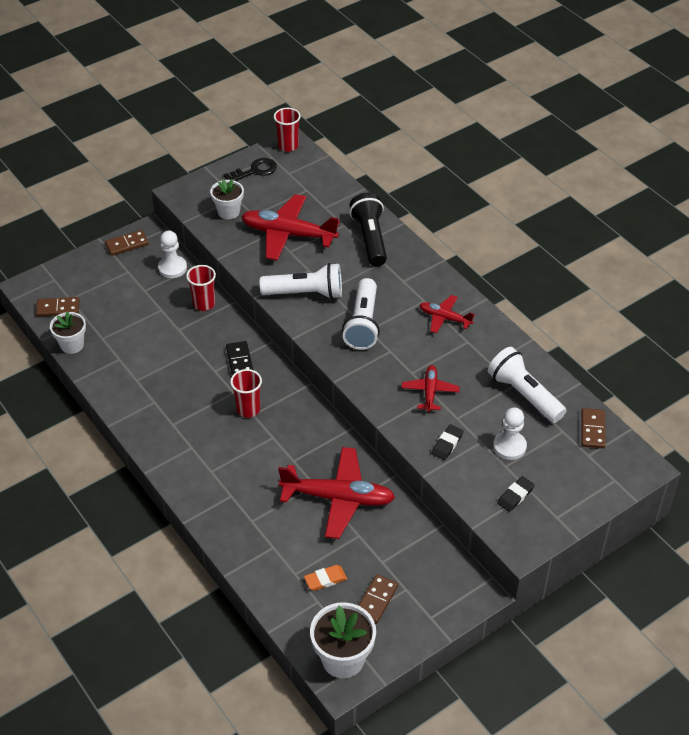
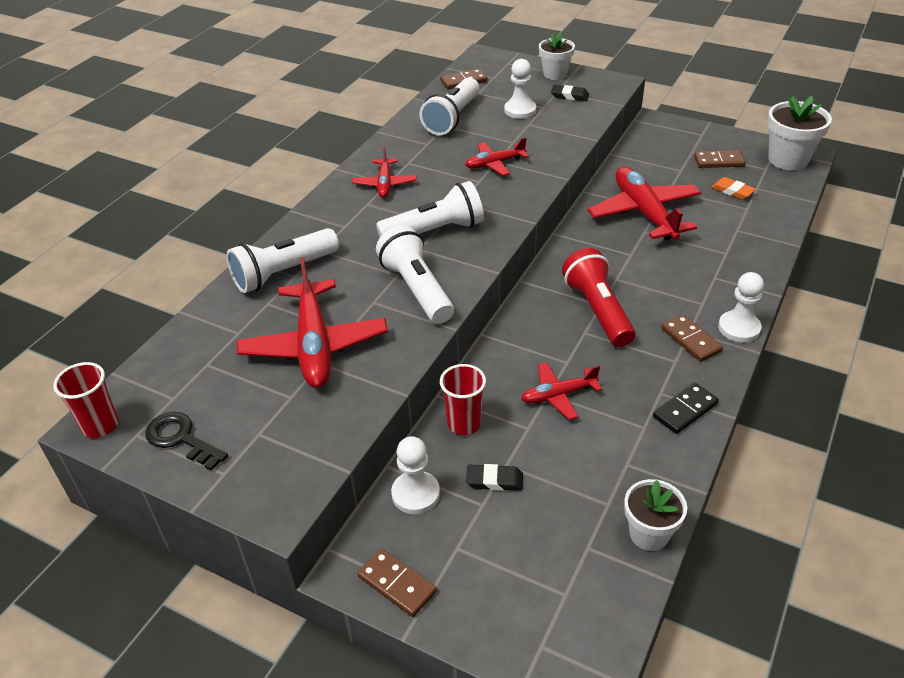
camera: 115 degrees left, 5 degrees down
brown domino [36,297,79,317] -> brown domino moved to [661,314,723,362]
white flower pot [210,179,244,219] -> white flower pot moved to [539,32,575,80]
black domino [226,341,253,376] -> black domino moved to [653,383,719,434]
red cup [230,369,262,418] -> red flashlight [562,248,635,347]
black flashlight [350,193,387,266] -> white flashlight [227,228,339,293]
black eraser [431,424,463,460] -> black eraser moved to [466,464,523,491]
none -> red plane [521,362,602,420]
none -> white pawn [718,272,764,342]

